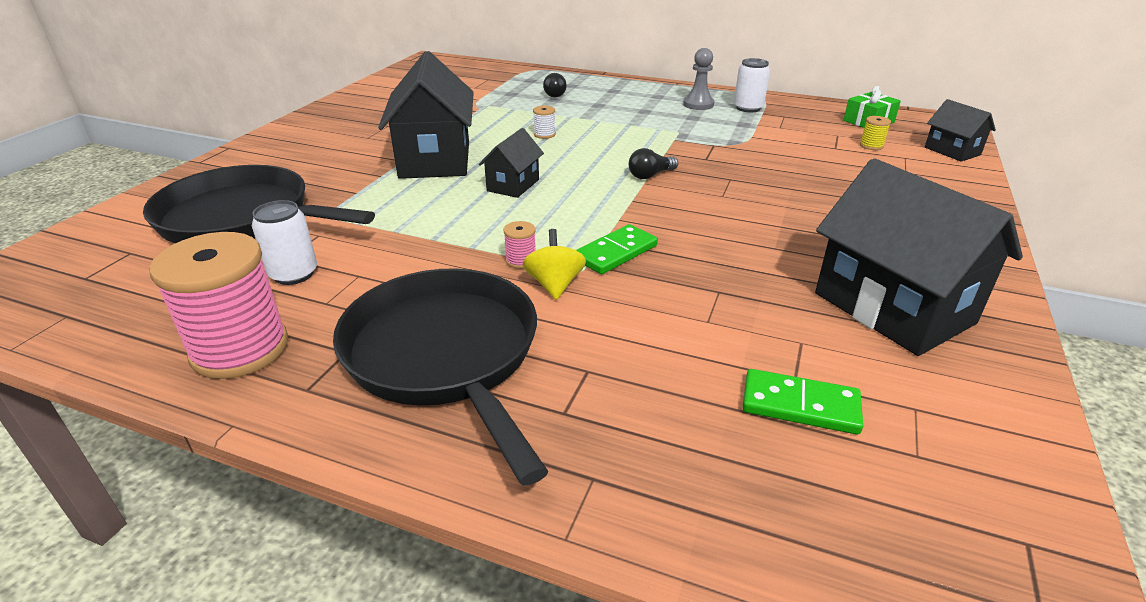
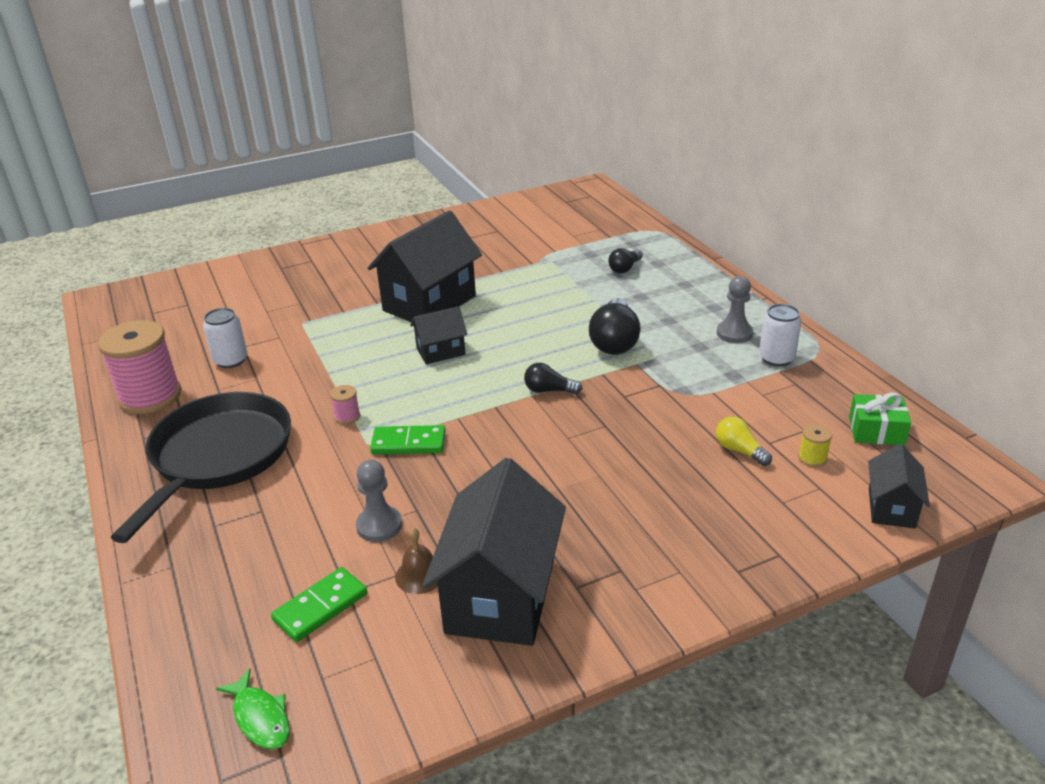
camera: 45 degrees right, 0 degrees up
black pan [143,165,375,243] -> none
yellow spinning top [523,229,586,300] -> none
white spool [533,106,556,139] -> none
green domino [742,369,863,434] -> green domino turned 75 degrees clockwise [271,567,367,642]
none -> green fish [216,668,290,749]
none -> grey pawn [356,460,402,542]
none -> brown bell [395,528,438,594]
none -> black light bulb [589,298,641,355]
none -> yellow light bulb [716,417,772,466]

